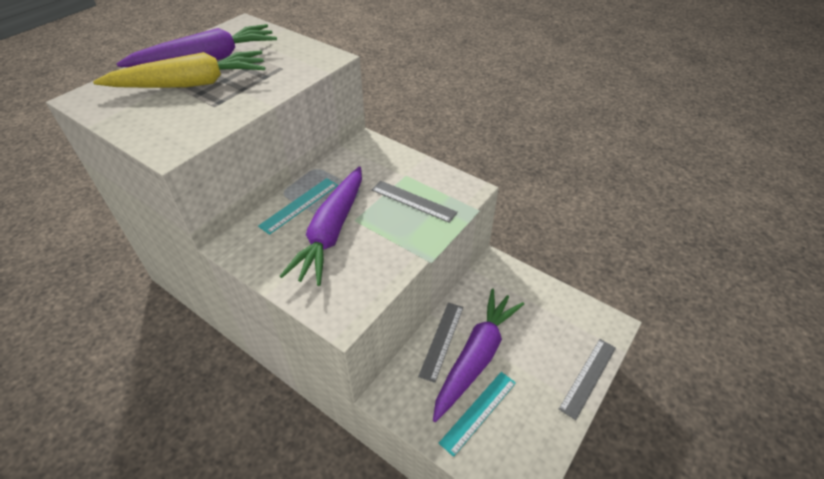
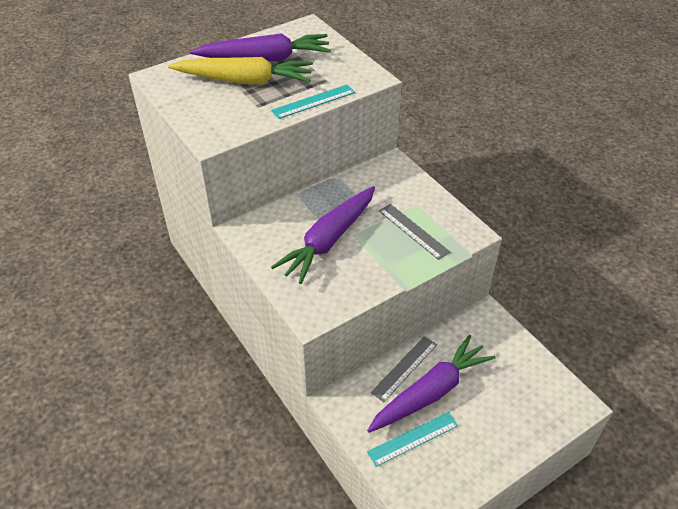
camera: 20 degrees right, 0 degrees up
turquoise ruler [258,178,338,235] -> turquoise ruler moved to [271,85,355,119]
grey ruler [559,339,616,420] -> none

